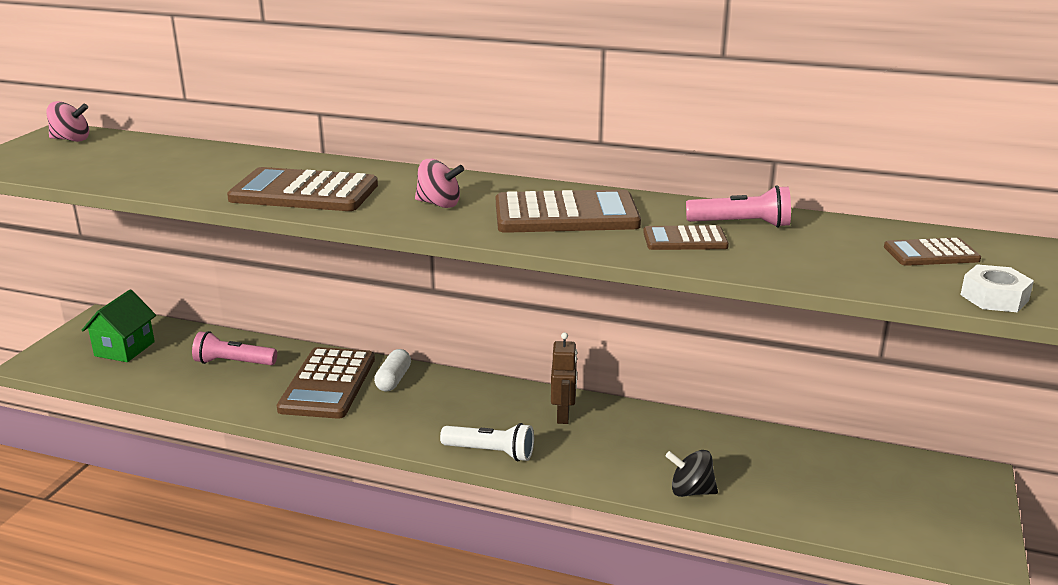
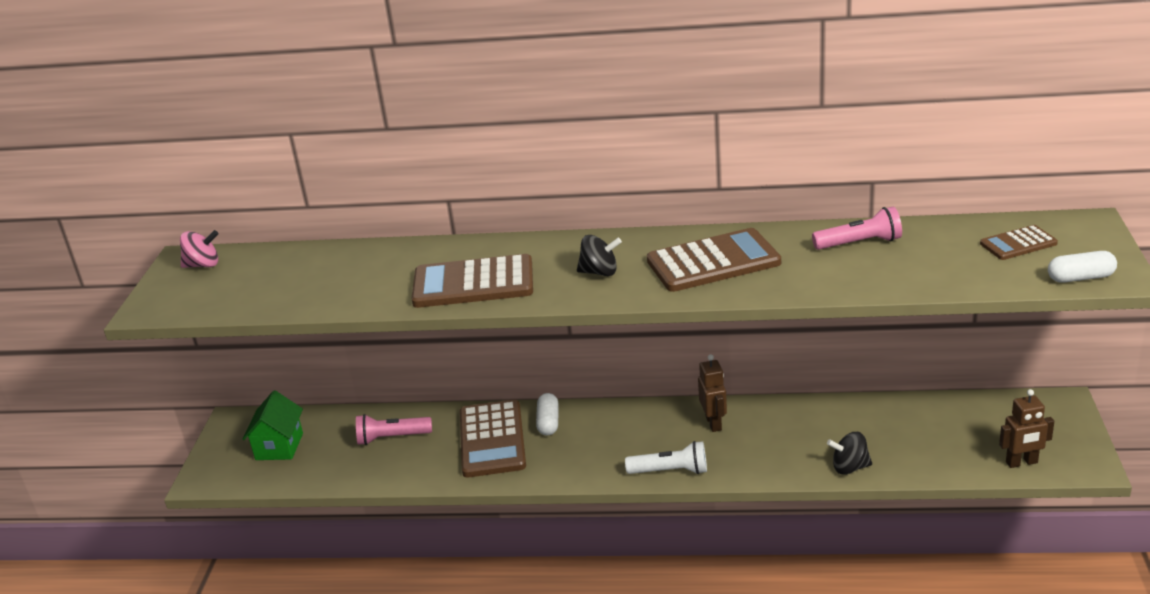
camera: 10 degrees left, 5 degrees up
pink spinning top [415,159,464,208] -> black spinning top [577,235,622,276]
brown calculator [643,225,729,250] -> none
white nut [960,264,1034,312] -> white capsule [1048,251,1117,283]
none -> brown robot [999,389,1054,468]

